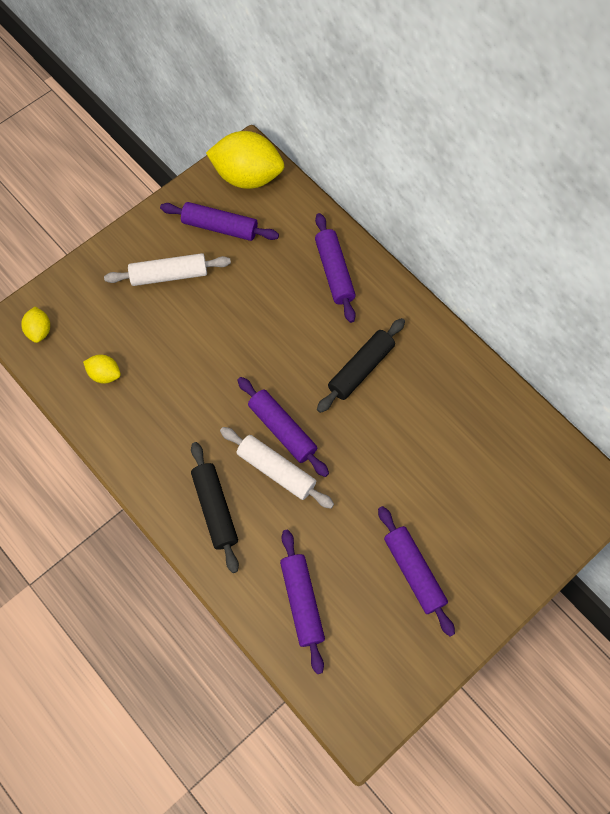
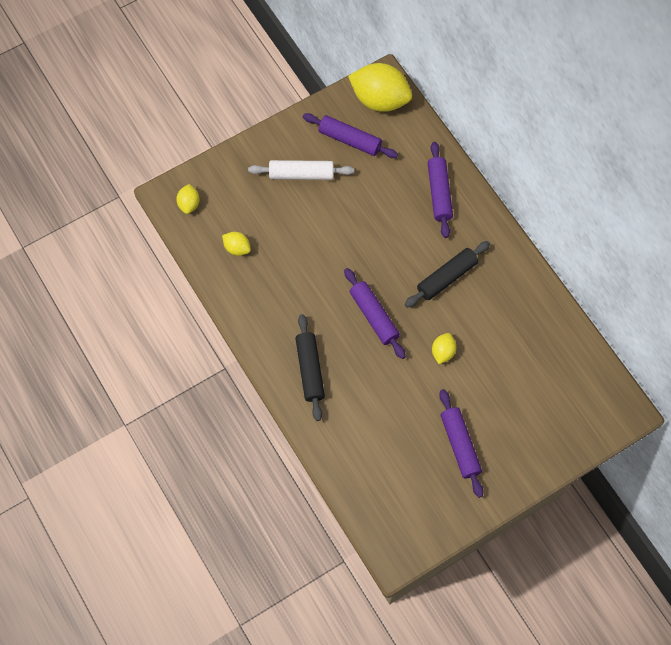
camera: 10 degrees right, 0 degrees up
white rolling pin [220,427,334,509] -> none
purple rolling pin [280,530,325,674] -> none
none -> yellow lemon [432,333,456,364]

